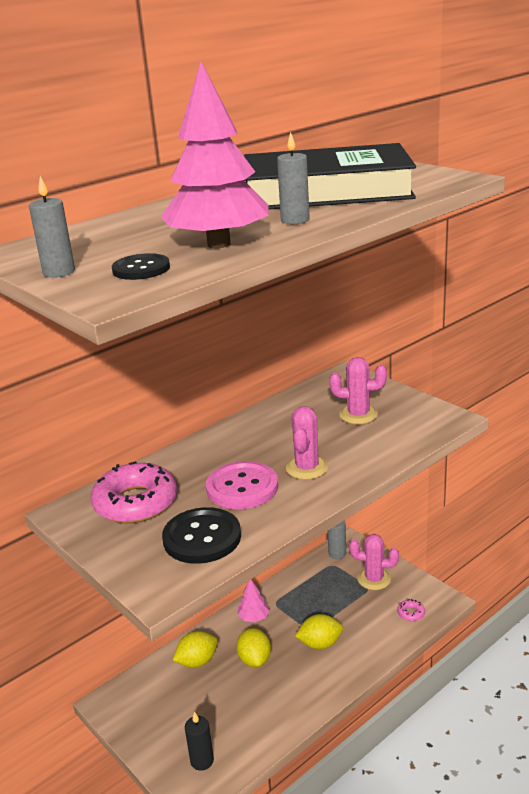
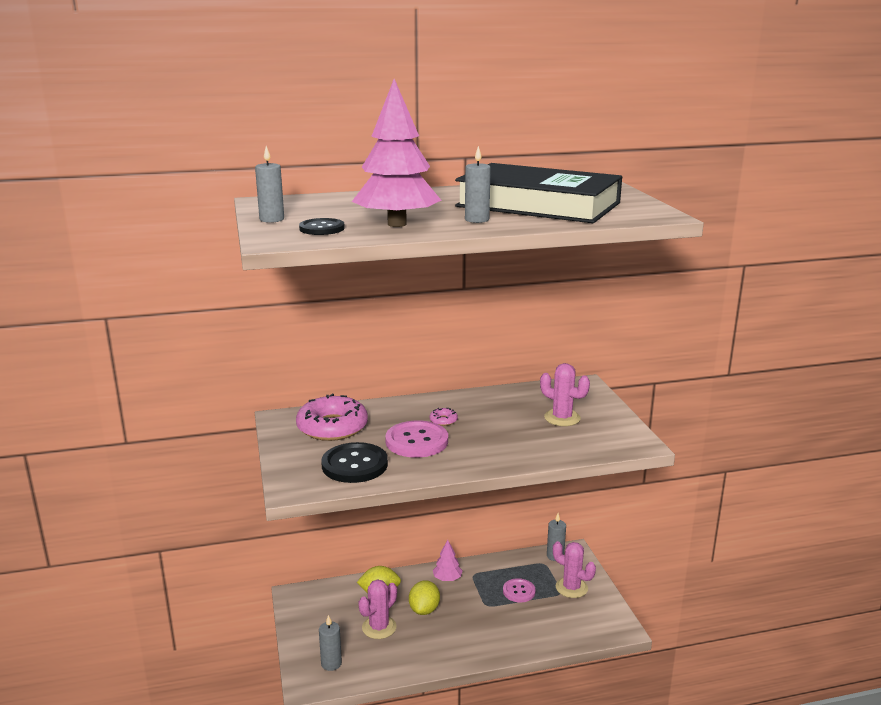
camera: 25 degrees right, 5 degrees down
black candle [185,712,214,771] -> grey candle [319,615,342,671]
pink cactus [286,406,328,480] -> pink cactus moved to [358,579,397,639]
yellow lemon [295,614,343,649] -> none
pink donut [397,599,425,621] -> pink donut moved to [429,408,458,426]
none -> pink button [503,578,536,603]

